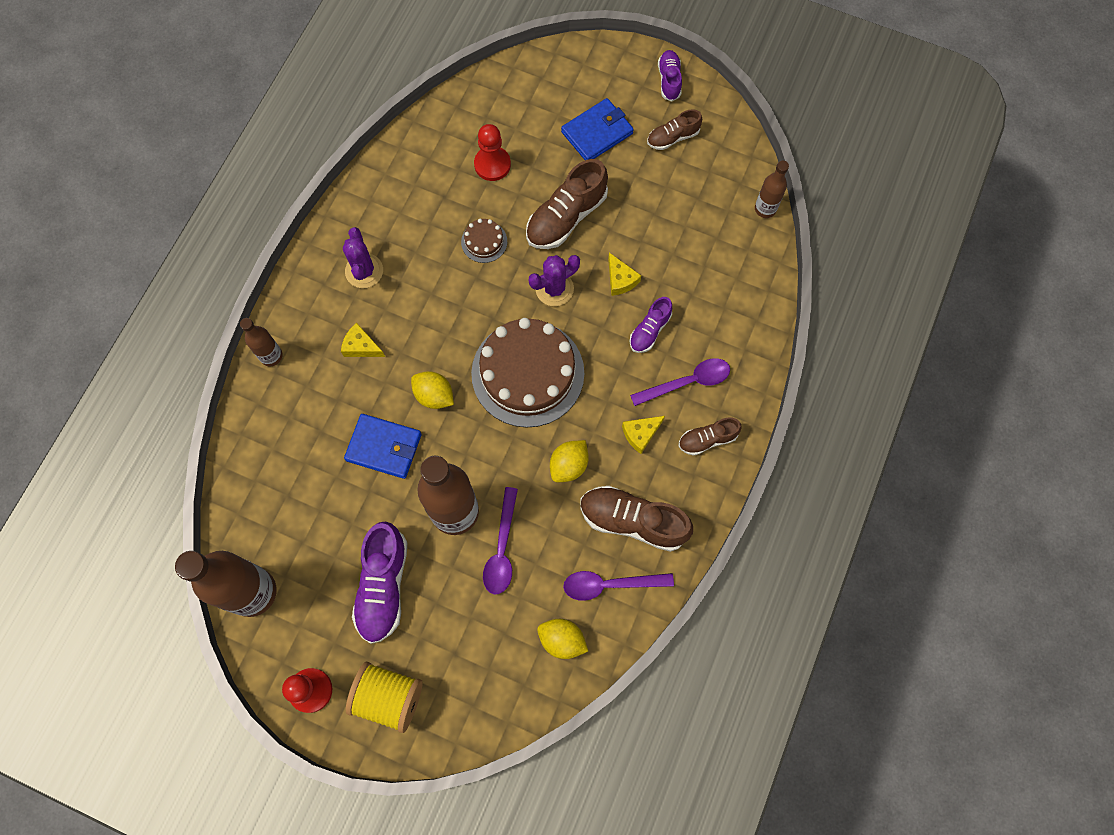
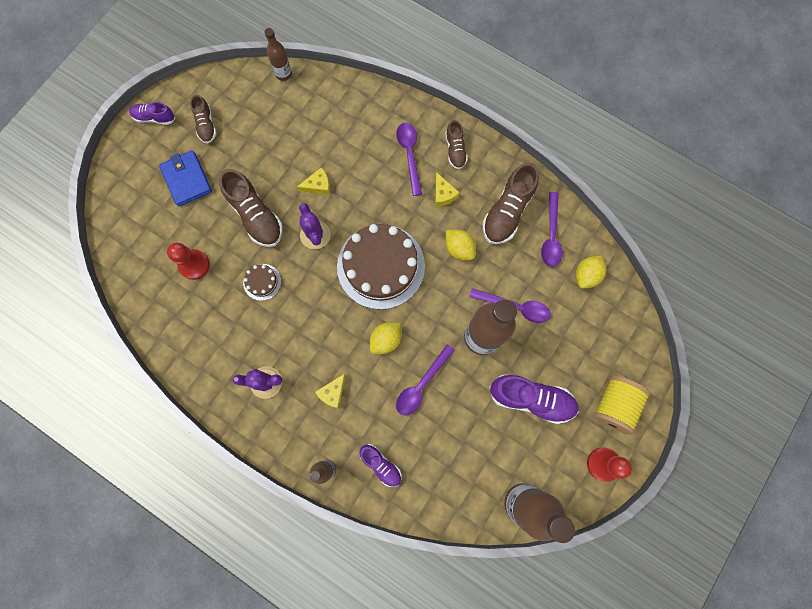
camera: 80 degrees left, 5 degrees up
blue wallet [344,414,422,479] -> purple spoon [396,344,455,415]
purple shoe [630,297,672,353] -> purple shoe moved to [359,444,401,487]

